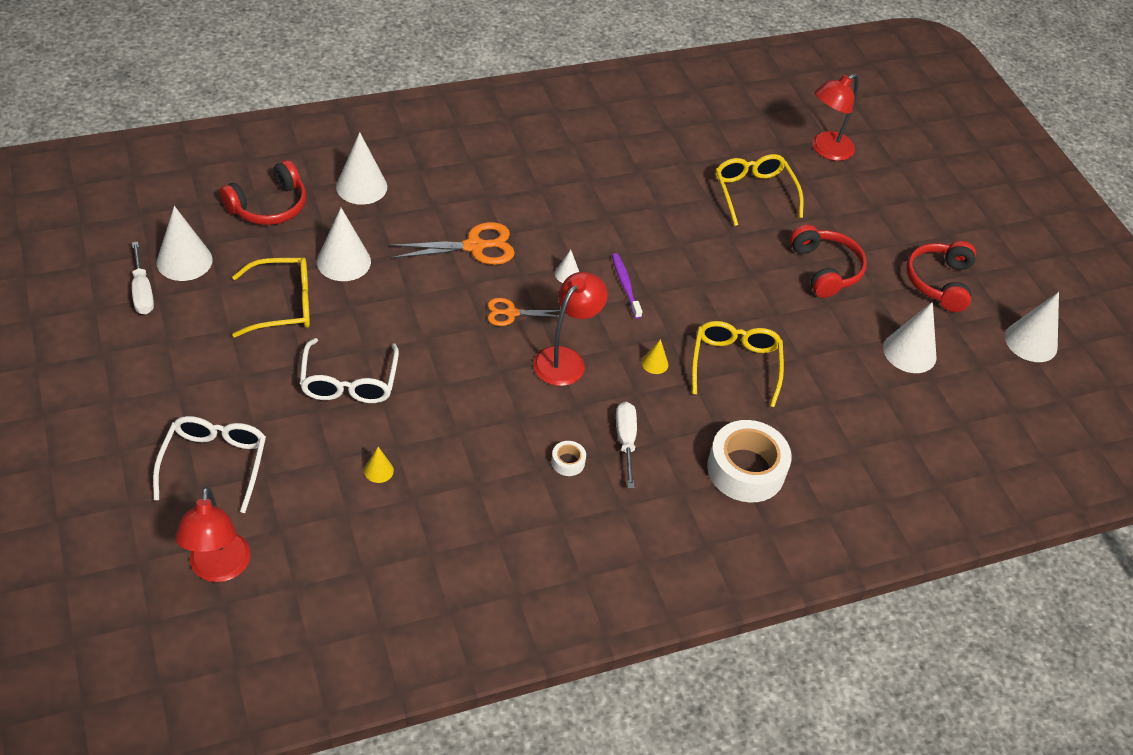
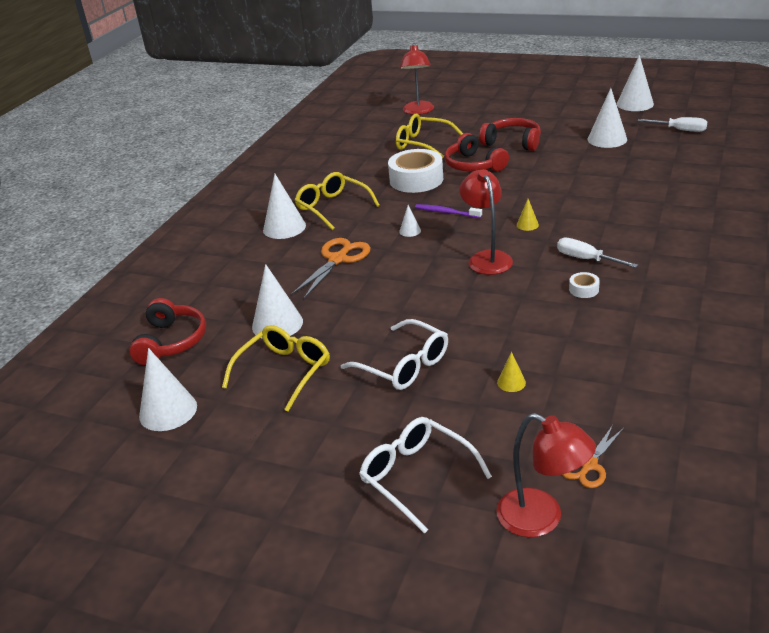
camera: 40 degrees left, 15 degrees down
white screwdriver [132,242,154,315] -> white screwdriver moved to [638,117,707,132]
white cone [336,132,387,205] -> white cone moved to [263,174,306,239]
orange scissors [488,298,565,326] -> orange scissors moved to [562,425,624,488]
yellow glasses [692,321,784,407] -> yellow glasses moved to [295,172,380,230]
white tape [707,420,792,502] -> white tape moved to [388,149,443,193]
red headphones [906,241,976,312] -> red headphones moved to [445,133,509,172]

